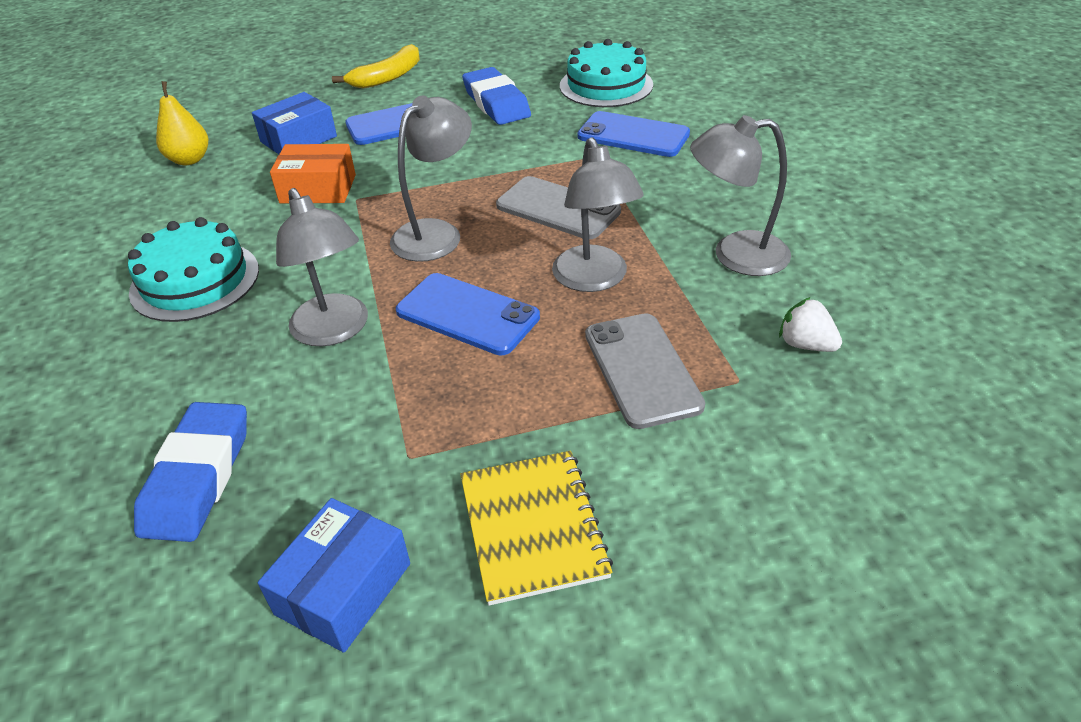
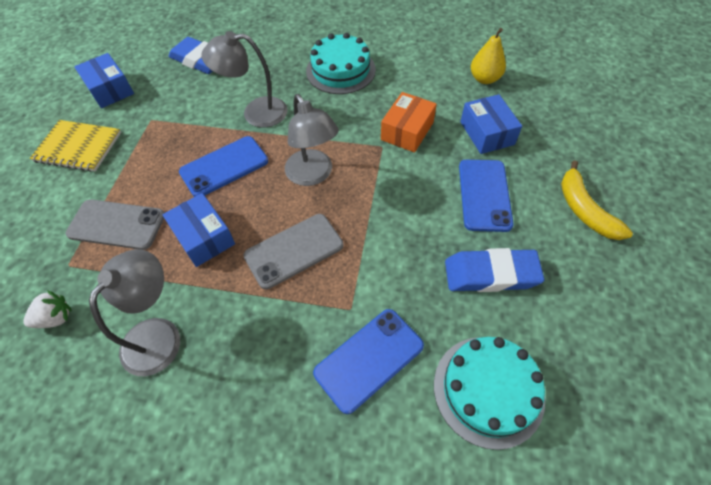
camera: 115 degrees right, 15 degrees up
grey lamp [552,137,644,292] -> blue box [162,193,235,267]

